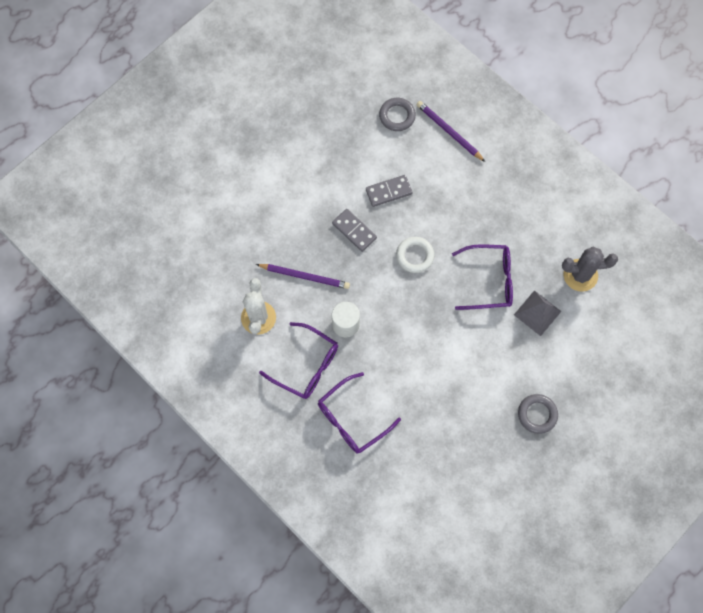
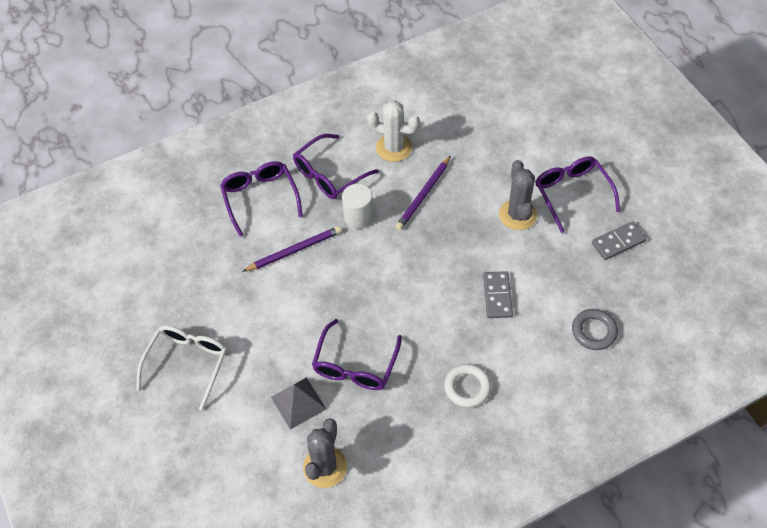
camera: 110 degrees right, 15 degrees down
grey domino [332,209,377,252] -> grey domino moved to [592,221,646,260]
white ring [396,237,434,273] -> white ring moved to [444,364,491,408]
purple pencil [417,101,485,162] -> purple pencil moved to [242,226,342,272]
grey ring [518,394,558,434] -> white glasses [136,325,227,411]
none -> grey cactus [499,160,537,230]
none -> purple glasses [535,156,620,233]

